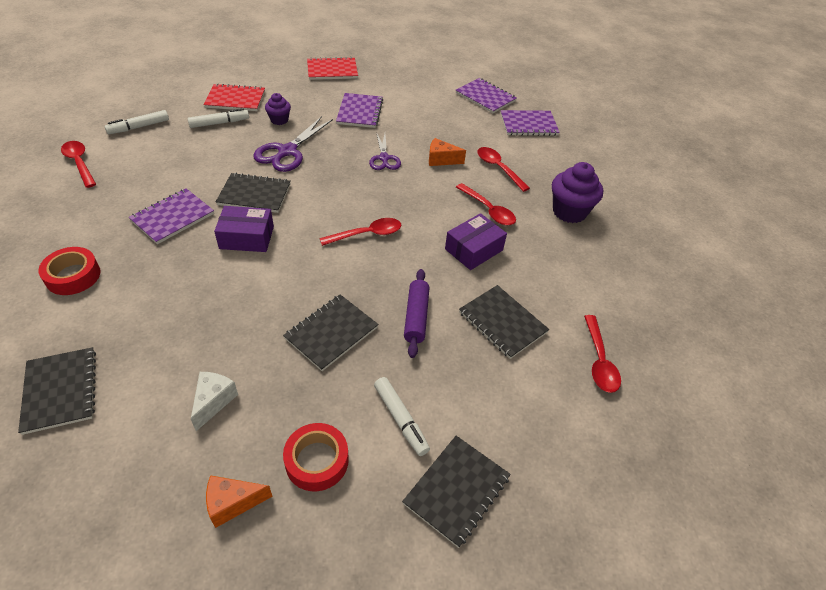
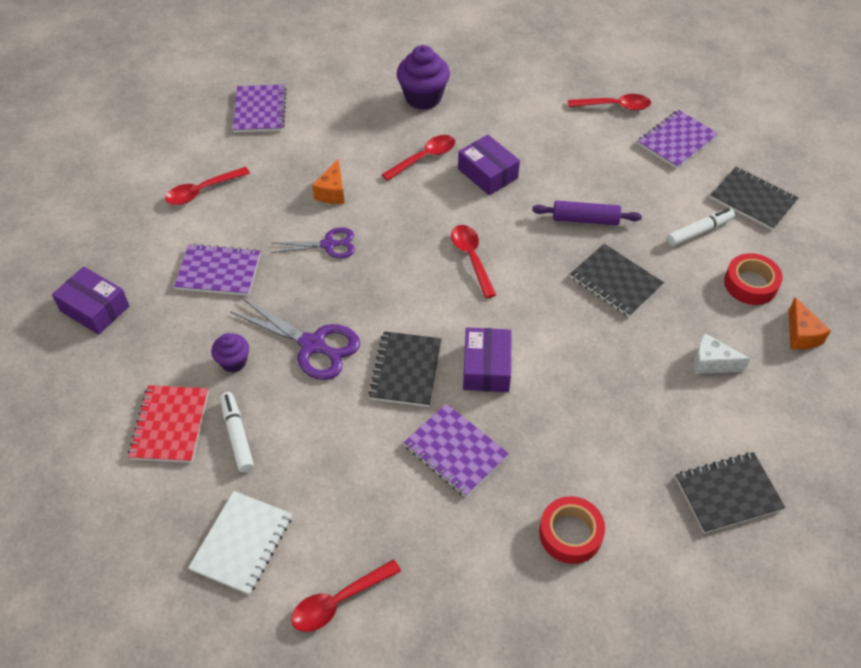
camera: 85 degrees left, 5 degrees up
white marker [105,110,169,134] -> white notebook [188,491,292,595]
red notebook [307,57,358,80] -> purple box [52,267,129,335]
purple notebook [456,78,517,113] -> purple notebook moved to [638,110,718,169]
black notebook [459,285,549,359] -> none
red spoon [477,147,530,192] -> red spoon moved to [165,167,250,205]

